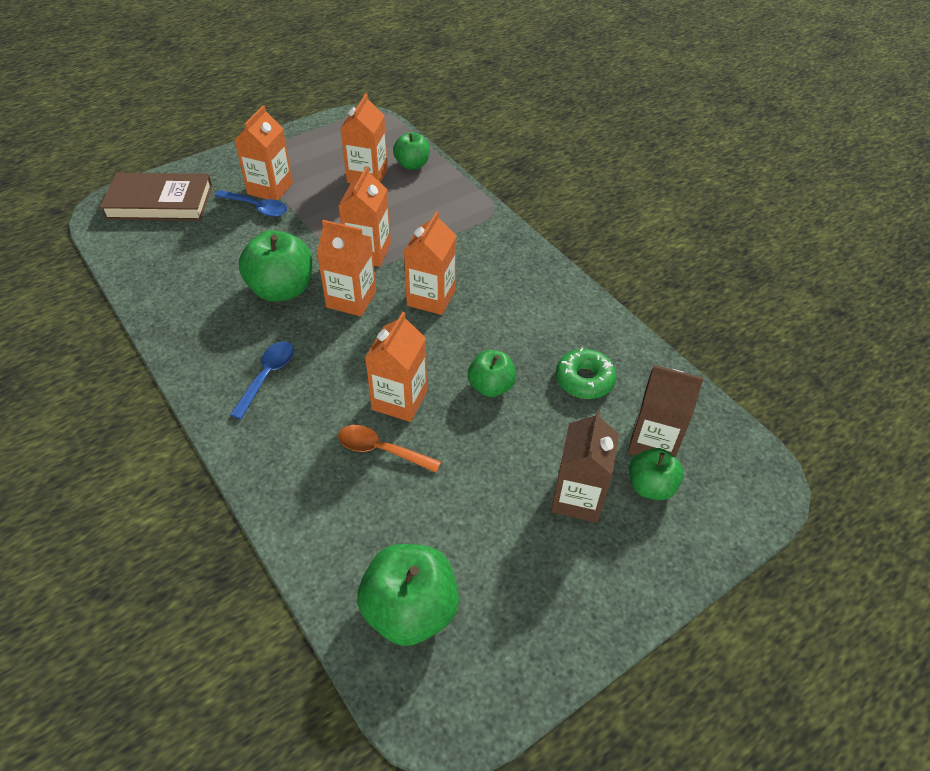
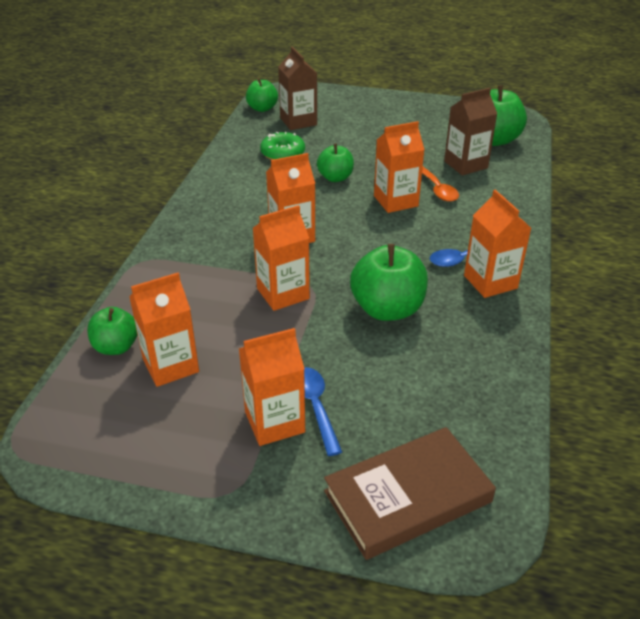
camera: 130 degrees left, 10 degrees down
brown book [100,173,212,221] -> brown book turned 75 degrees counterclockwise [324,427,496,560]
orange carton [317,220,376,316] -> orange carton moved to [464,190,531,298]
brown carton [551,410,619,523] -> brown carton moved to [444,88,497,175]
green apple [629,448,684,500] -> green apple moved to [246,78,278,112]

